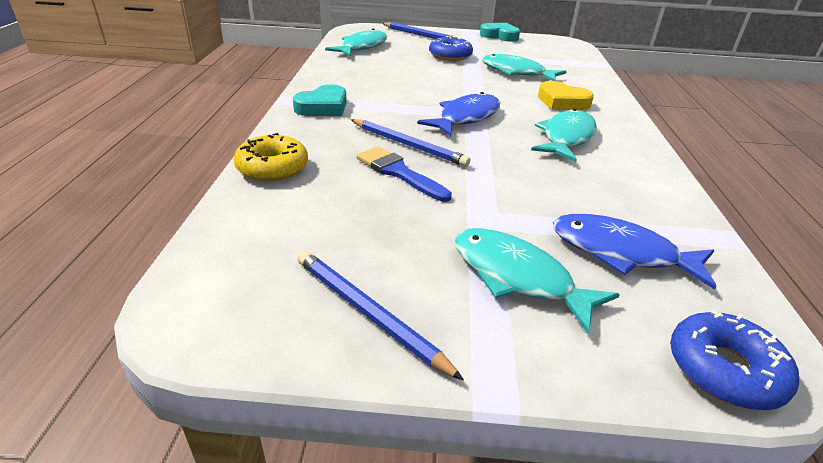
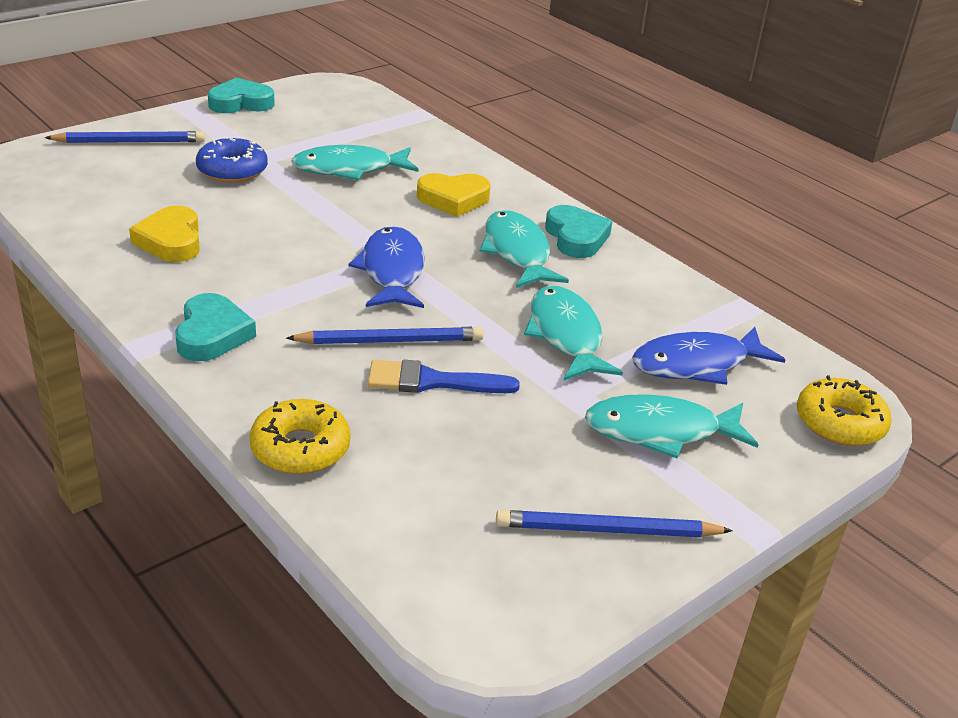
camera: 45 degrees left, 0 degrees up
turquoise fish [325,29,387,56] -> turquoise fish moved to [524,285,623,380]
blue donut [670,311,799,410] -> yellow donut [797,375,892,446]
none -> yellow heart [129,206,200,262]
none -> turquoise heart [545,205,612,258]

